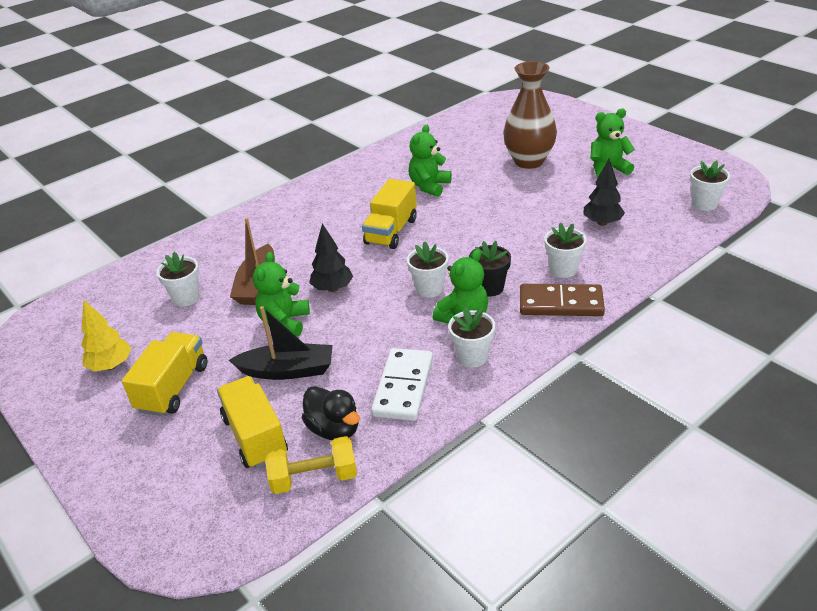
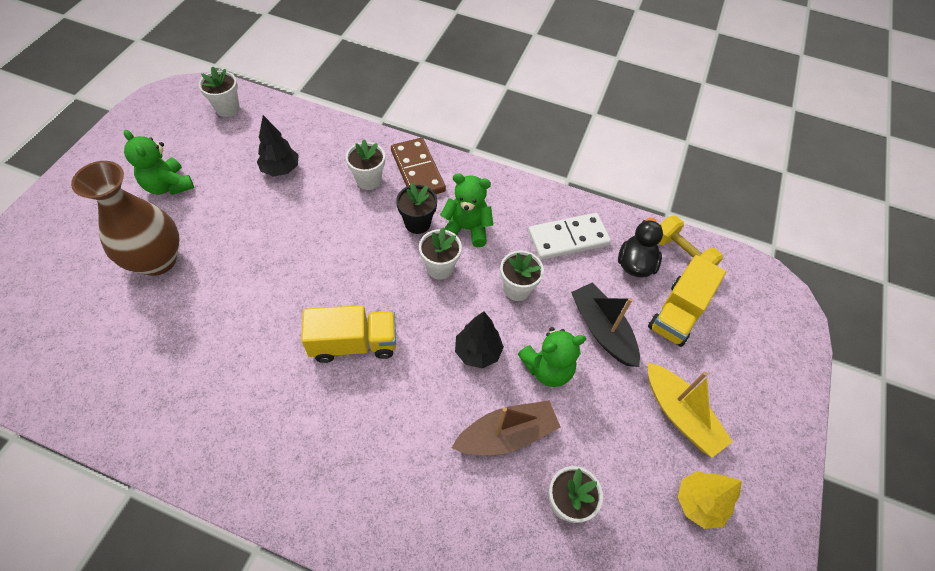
camera: 125 degrees left, 20 degrees up
yellow truck [122,332,208,416] -> yellow boat [648,363,733,457]
green teddy bear [409,124,452,197] -> none
white flower pot [448,307,495,368] -> white flower pot moved to [500,251,544,301]

